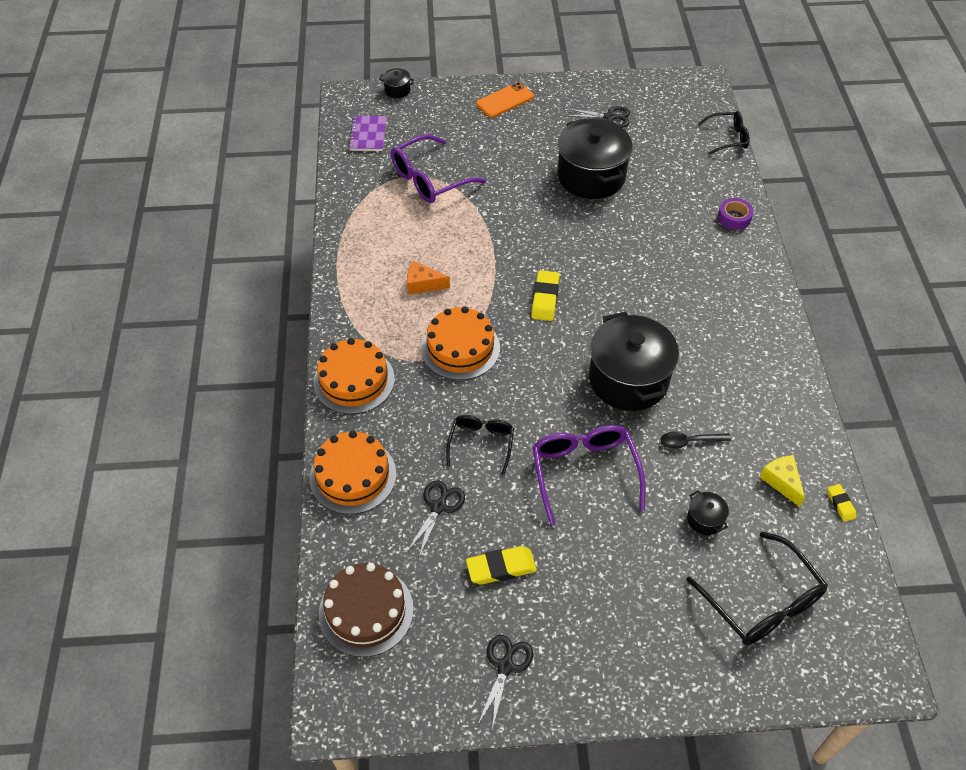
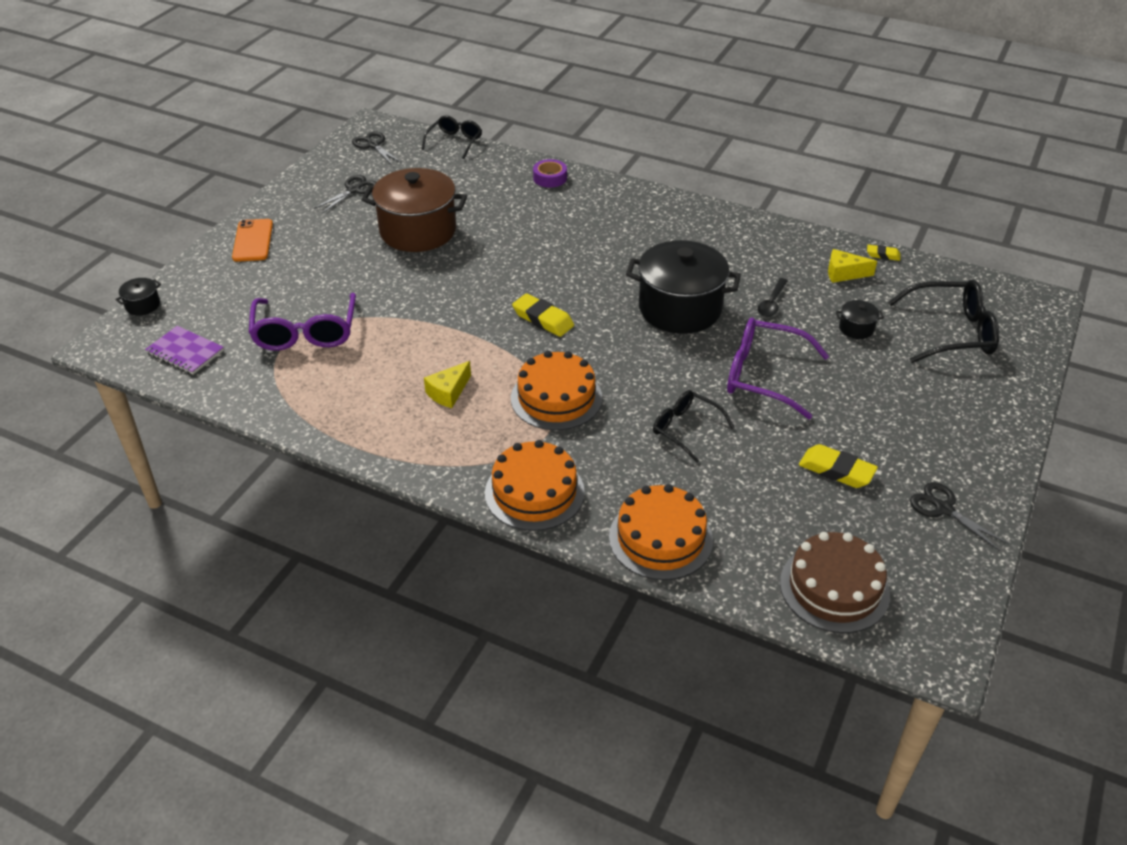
camera: 60 degrees left, 10 degrees down
black scissors [406,480,465,557] -> black scissors moved to [352,131,402,165]
orange cheese [407,261,450,295] -> yellow cheese [424,361,471,408]
yellow eraser [466,546,537,584] -> yellow eraser turned 75 degrees counterclockwise [799,444,878,488]
black pot [557,118,633,199] -> brown pot [362,168,467,252]

